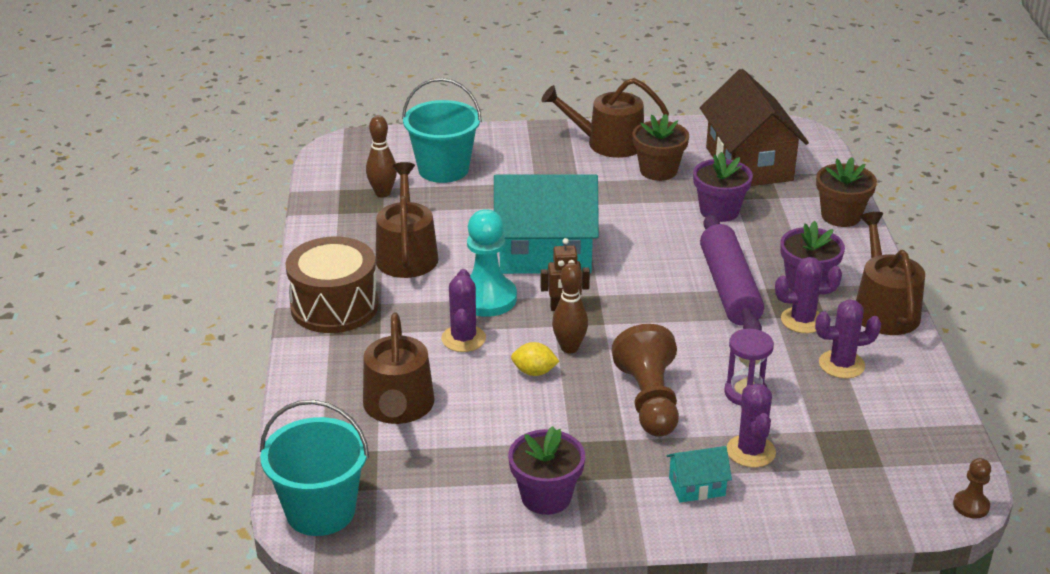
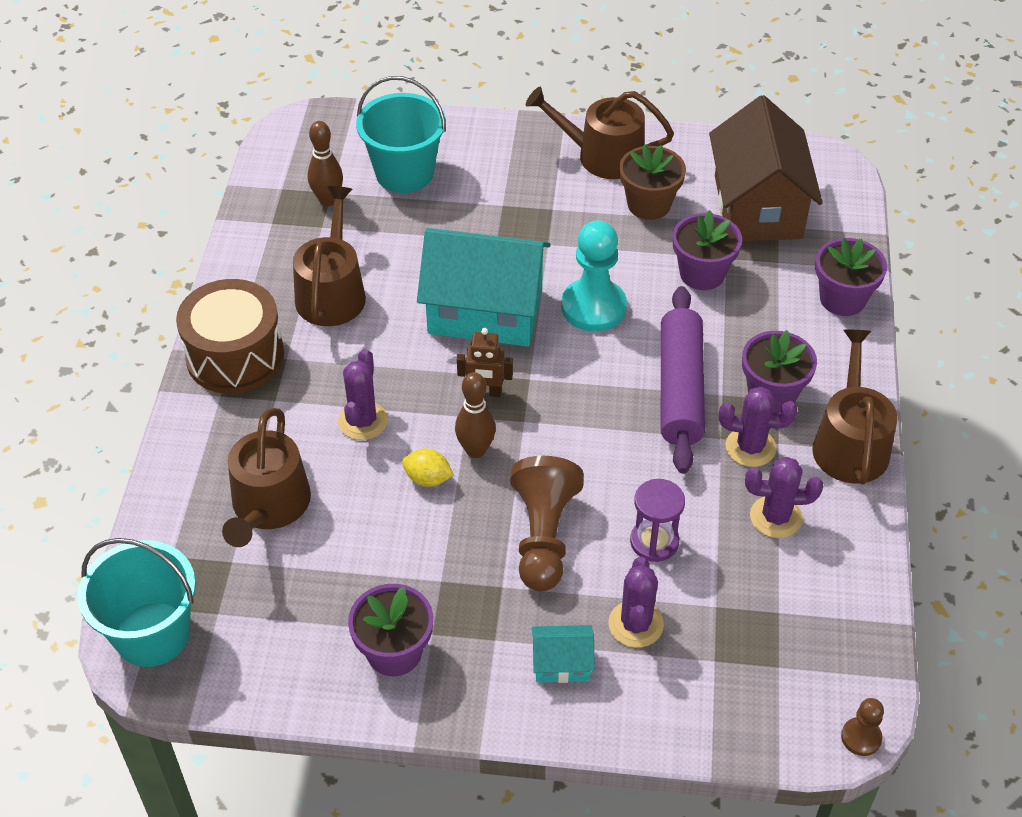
camera: 10 degrees right, 15 degrees up
turquoise pawn [467,209,517,317] -> turquoise pawn moved to [561,220,627,332]
brown flower pot [816,157,877,227] -> purple flower pot [815,238,887,316]

